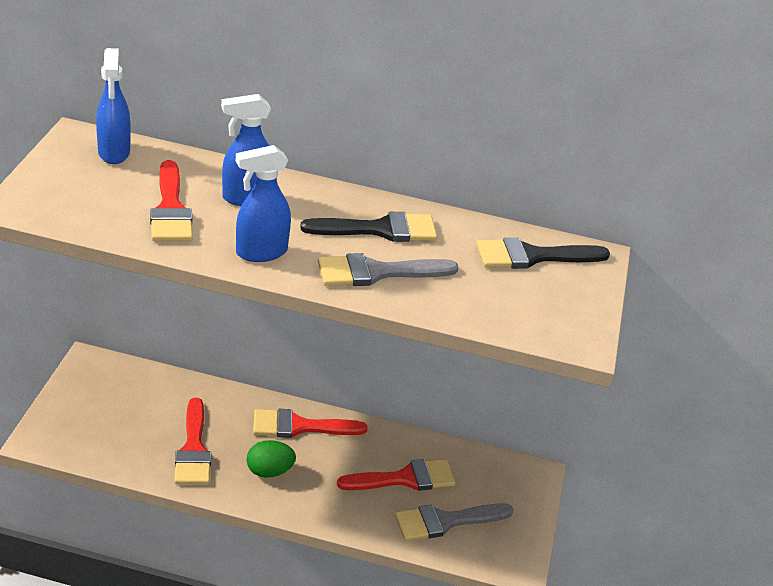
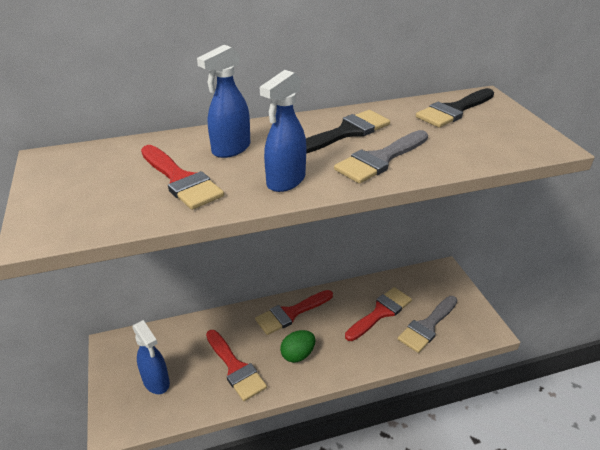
camera: 25 degrees left, 0 degrees up
blue spray bottle [96,48,131,164] -> blue spray bottle moved to [133,320,170,394]

